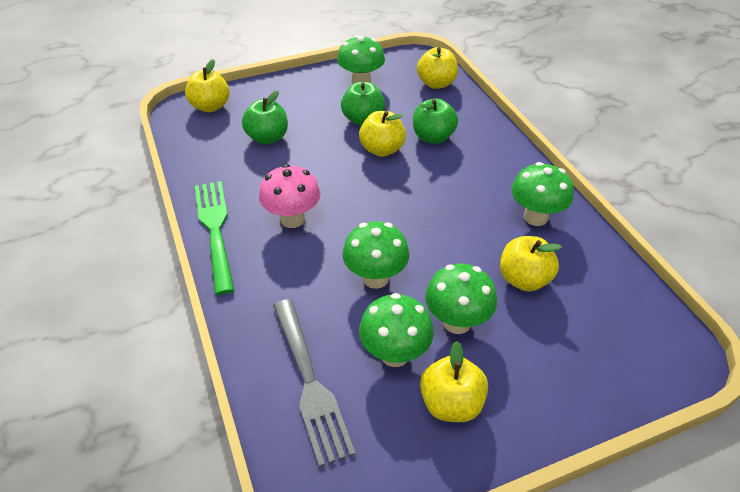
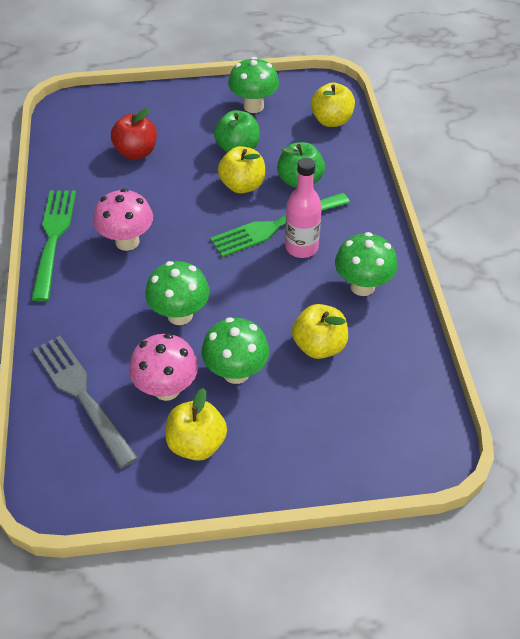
camera: 15 degrees right, 5 degrees up
yellow apple [185,59,229,112] -> none
green apple [242,90,288,144] -> red apple [111,108,157,160]
grey fork [273,299,356,467] -> grey fork turned 150 degrees clockwise [33,336,138,469]
green mushroom [359,293,434,367] -> pink mushroom [129,333,198,401]
none -> green fork [210,193,350,257]
none -> pink bottle [285,158,322,258]

